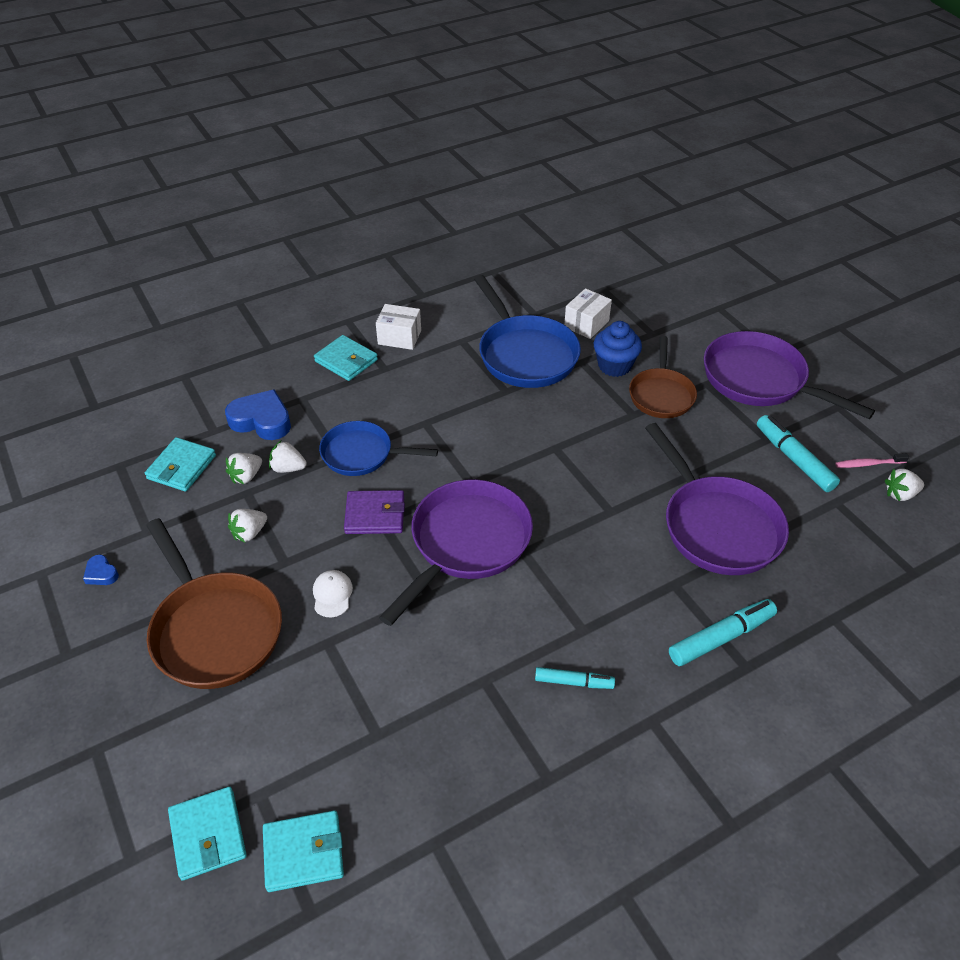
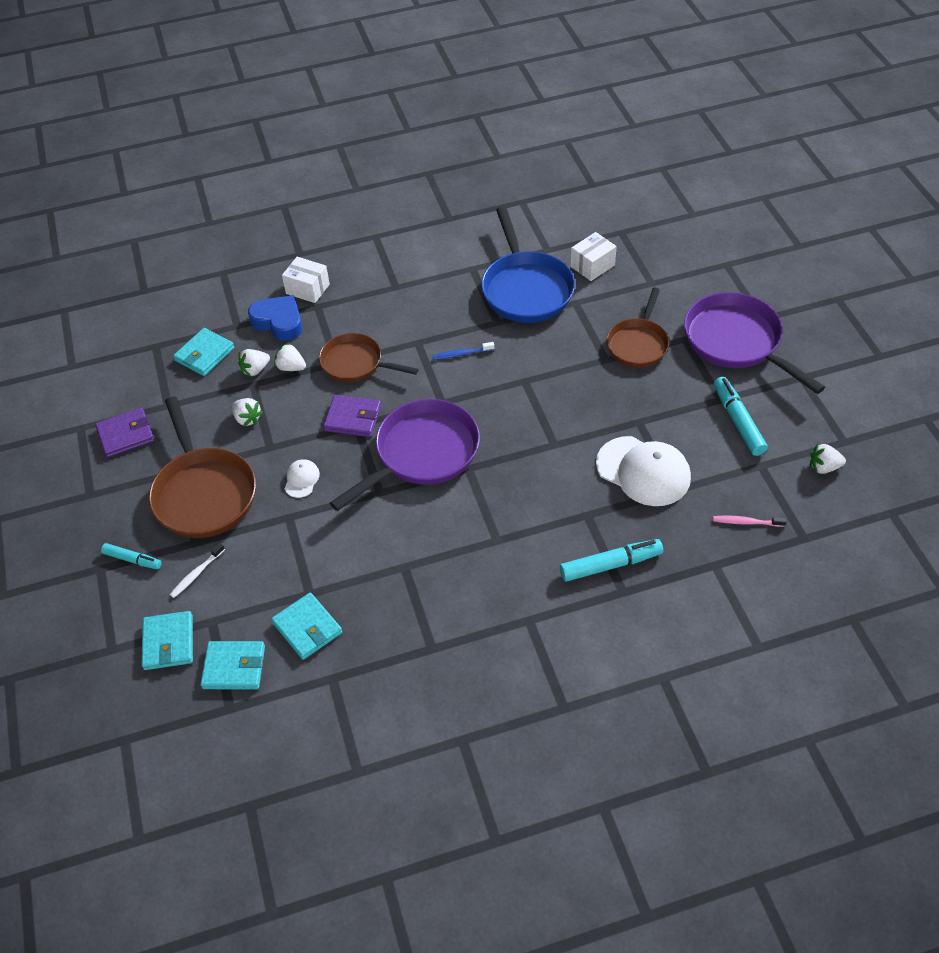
camera: 15 degrees right, 5 degrees up
blue heart [83,554,119,585] -> purple wallet [95,408,154,457]
white strawberry [228,509,267,543] -> white strawberry turned 105 degrees counterclockwise [232,398,263,427]
turquoise wallet [314,335,378,381] -> turquoise wallet moved to [271,592,342,660]
blue pan [319,421,438,476] -> brown pan [319,333,418,382]
white box [376,304,421,350] -> white box moved to [282,257,330,303]
turquoise marker [535,667,615,689] -> turquoise marker moved to [101,543,161,569]
blue cupcake [594,321,642,377] -> none
purple pan [645,423,789,575] -> white cap [596,436,691,506]
pink toothbrush [835,453,909,468] -> pink toothbrush moved to [713,515,786,527]
none -> white toothbrush [170,543,225,598]
none -> blue toothbrush [432,342,494,360]

